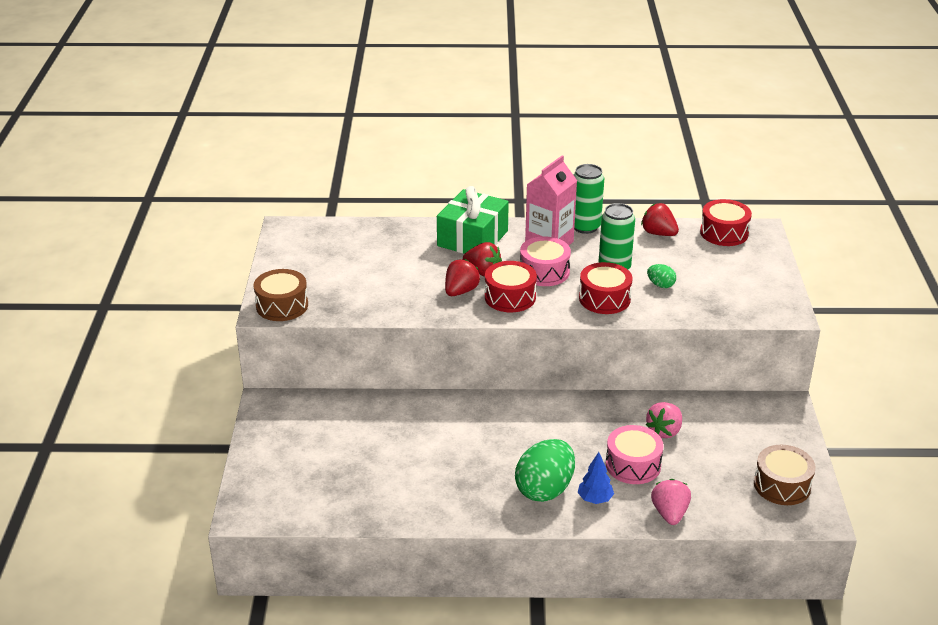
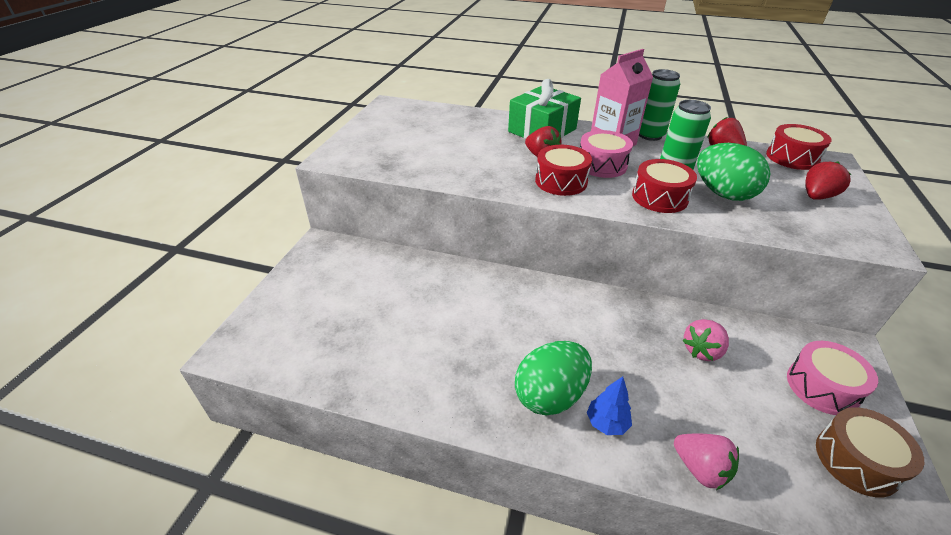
camera: 15 degrees right, 5 degrees up
brown drum [254,269,308,321] -> none
red strawberry [445,259,480,296] -> red strawberry moved to [805,162,851,200]
pink drum [606,425,664,484] -> pink drum moved to [787,341,878,415]
green egg [647,264,676,288] -> green egg [697,143,770,201], size x2.13
pink strawberry [651,479,691,525] -> pink strawberry turned 120 degrees clockwise [674,434,739,490]

